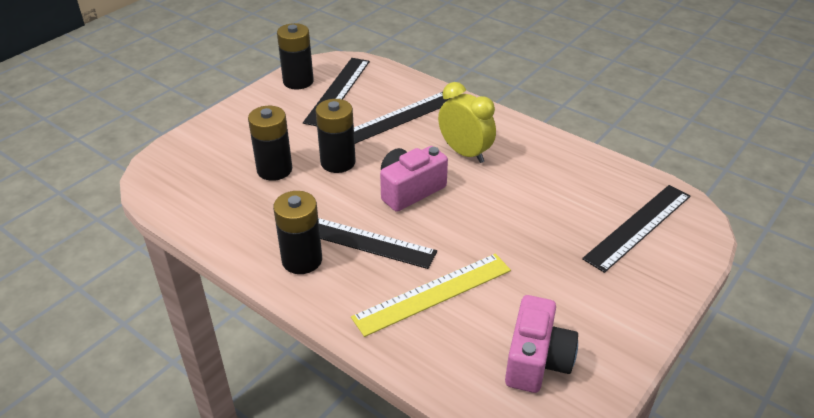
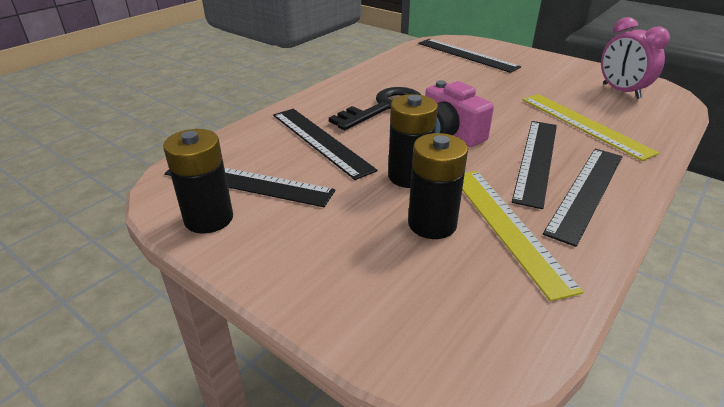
camera: 90 degrees left, 5 degrees down
black battery [273,191,322,274] -> black ruler [543,149,623,247]
yellow clock [438,82,496,163] -> black key [329,87,421,130]
pink camera [505,295,578,393] -> pink clock [601,17,670,99]
none -> yellow ruler [462,171,583,301]

